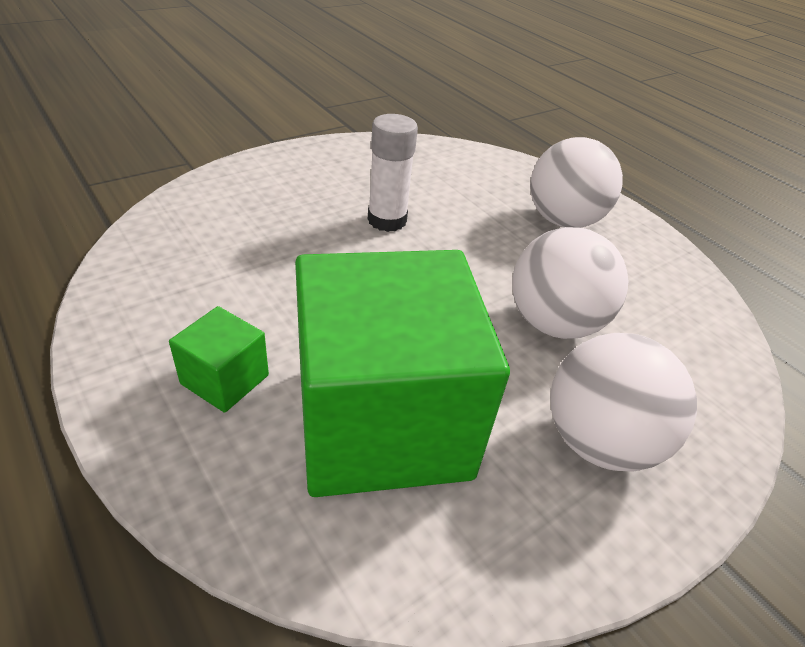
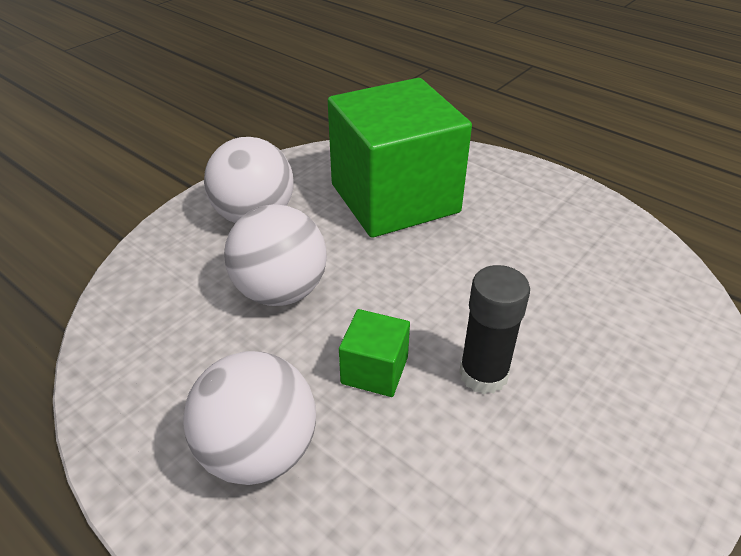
camera: 170 degrees right, 0 degrees up
green cube [169,306,269,413] -> green cube moved to [339,309,410,397]
white glue stick [368,114,418,232] -> black glue stick [459,265,530,394]

